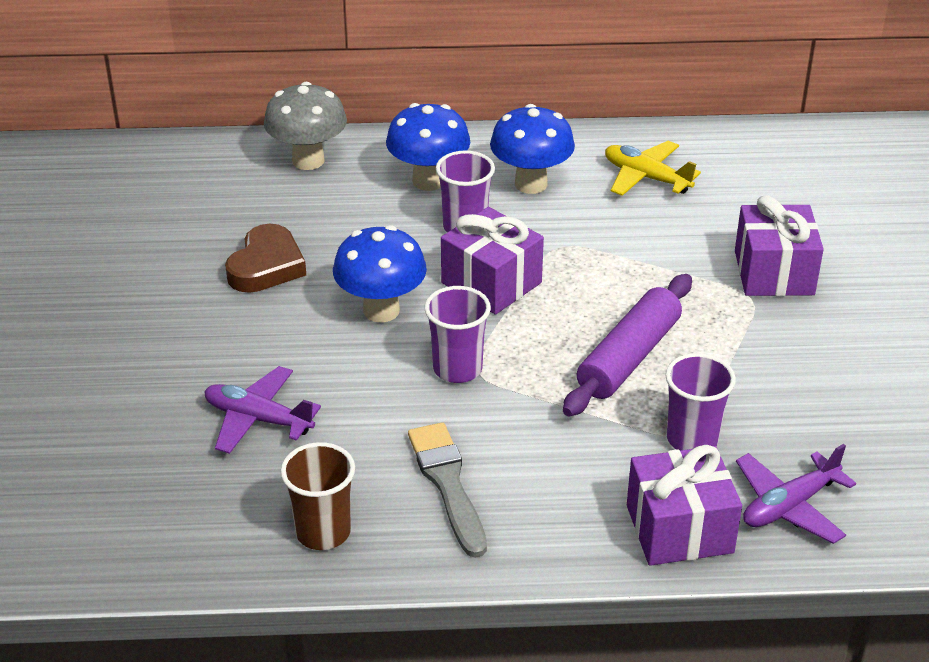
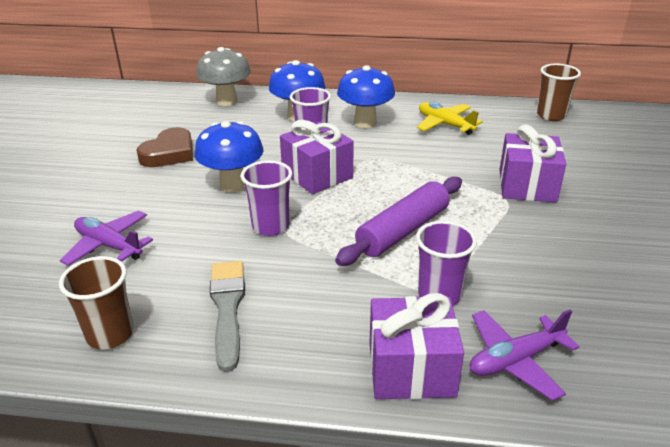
camera: 10 degrees right, 5 degrees down
none -> brown cup [537,63,581,121]

